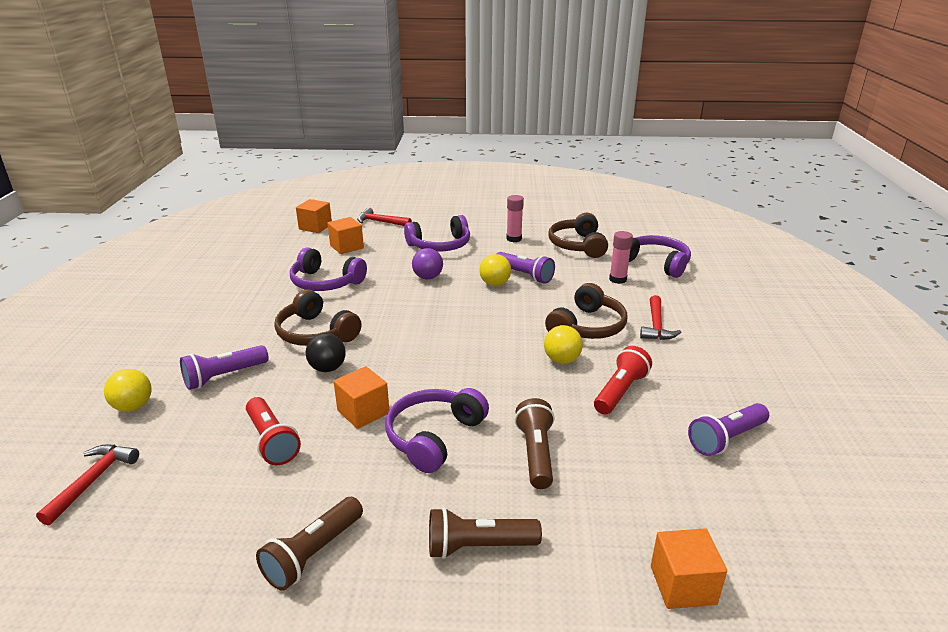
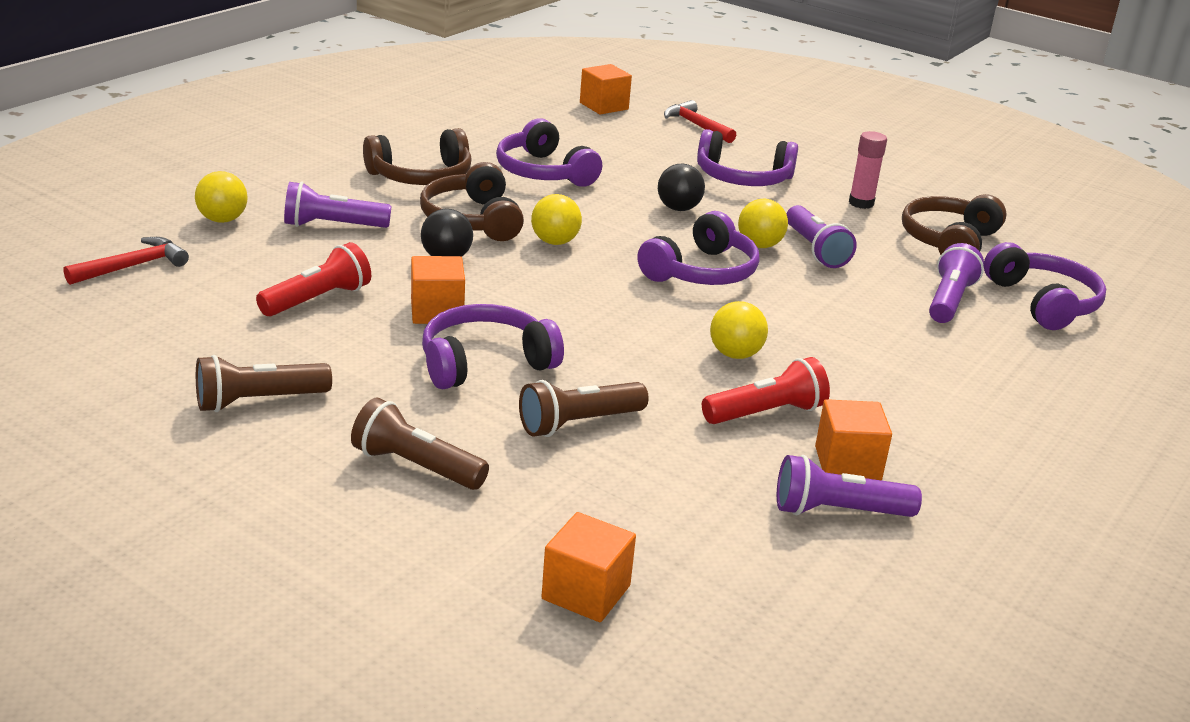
camera: 30 degrees right, 0 degrees up
red flashlight [246,397,301,465] -> red flashlight turned 135 degrees counterclockwise [256,242,371,316]
orange cube [328,217,364,254] -> orange cube moved to [815,399,892,481]
purple ball [412,248,443,279] -> black ball [658,164,705,211]
brown flashlight [514,398,555,489] -> brown flashlight turned 150 degrees counterclockwise [519,380,649,437]
brown headphones [545,283,627,339] -> brown headphones moved to [363,128,472,185]
pink glue stick [609,231,633,284] -> purple flashlight [929,243,984,323]
red hammer [640,295,681,340] -> none
none -> yellow ball [531,194,582,245]
none -> purple headphones [637,211,759,285]

